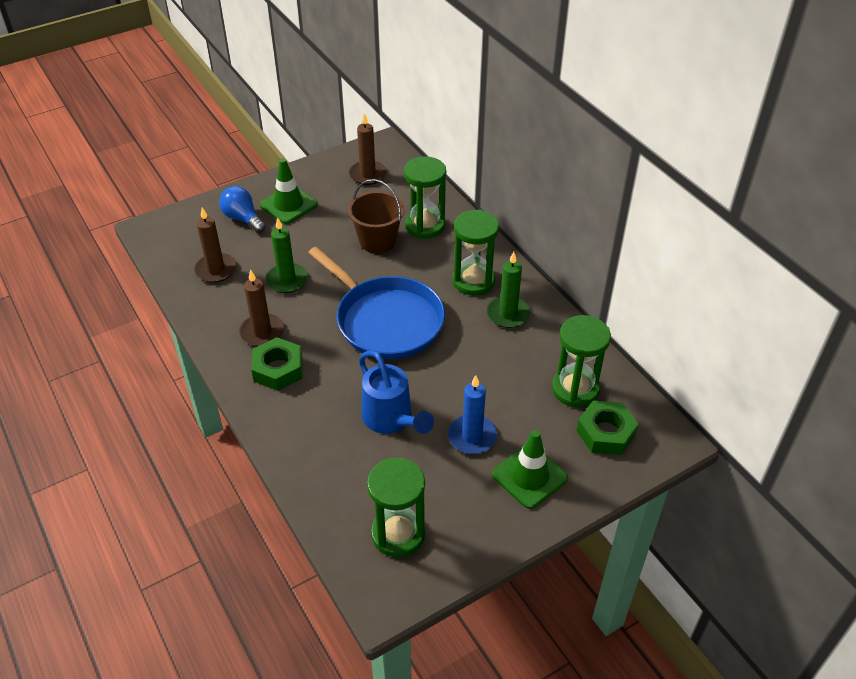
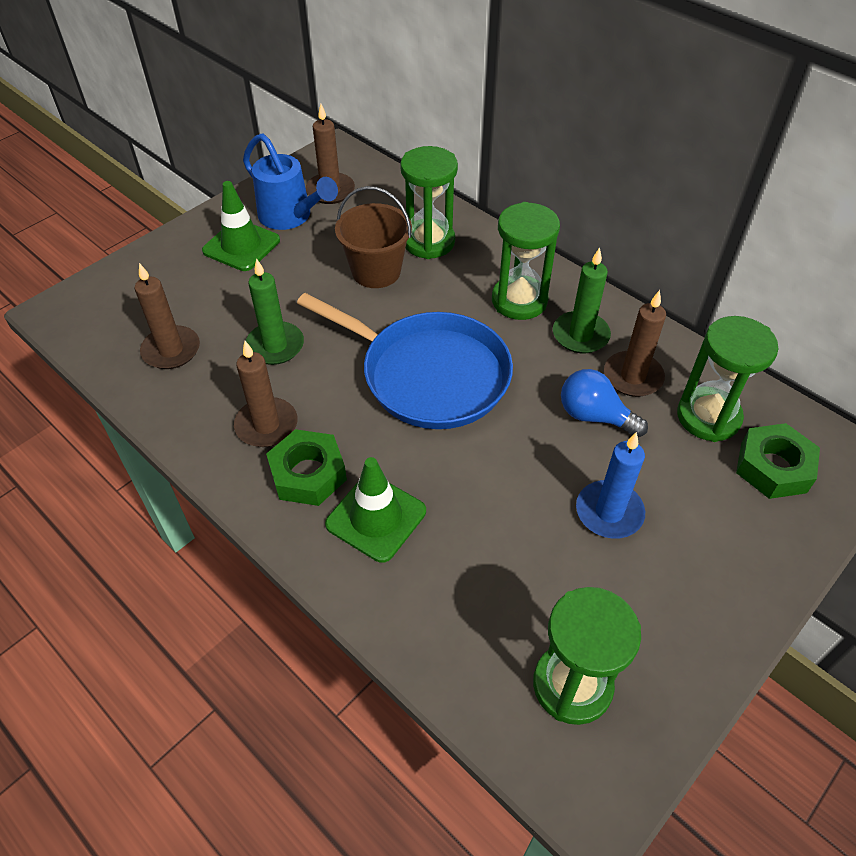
camera: 15 degrees left, 5 degrees up
blue light bulb [219,186,266,233] -> blue light bulb moved to [561,369,648,437]
blue watering can [359,350,434,434] -> blue watering can moved to [243,133,338,230]
green traffic cone [492,430,568,509] -> green traffic cone moved to [325,457,426,563]
none -> brown candle [604,290,666,397]

